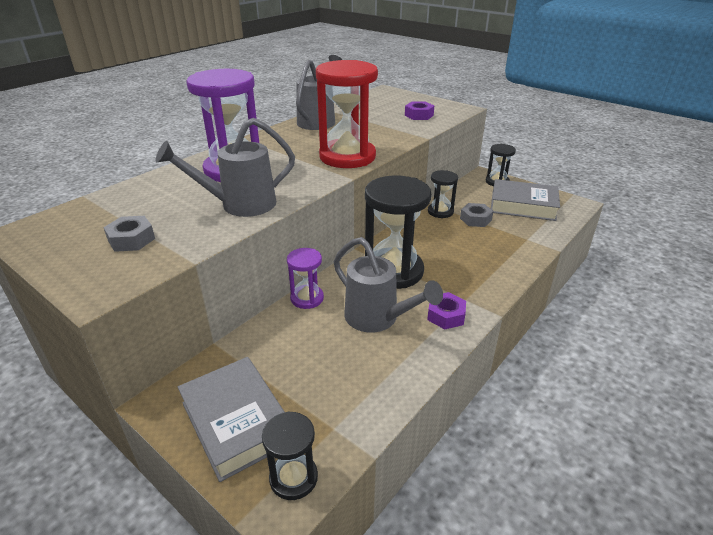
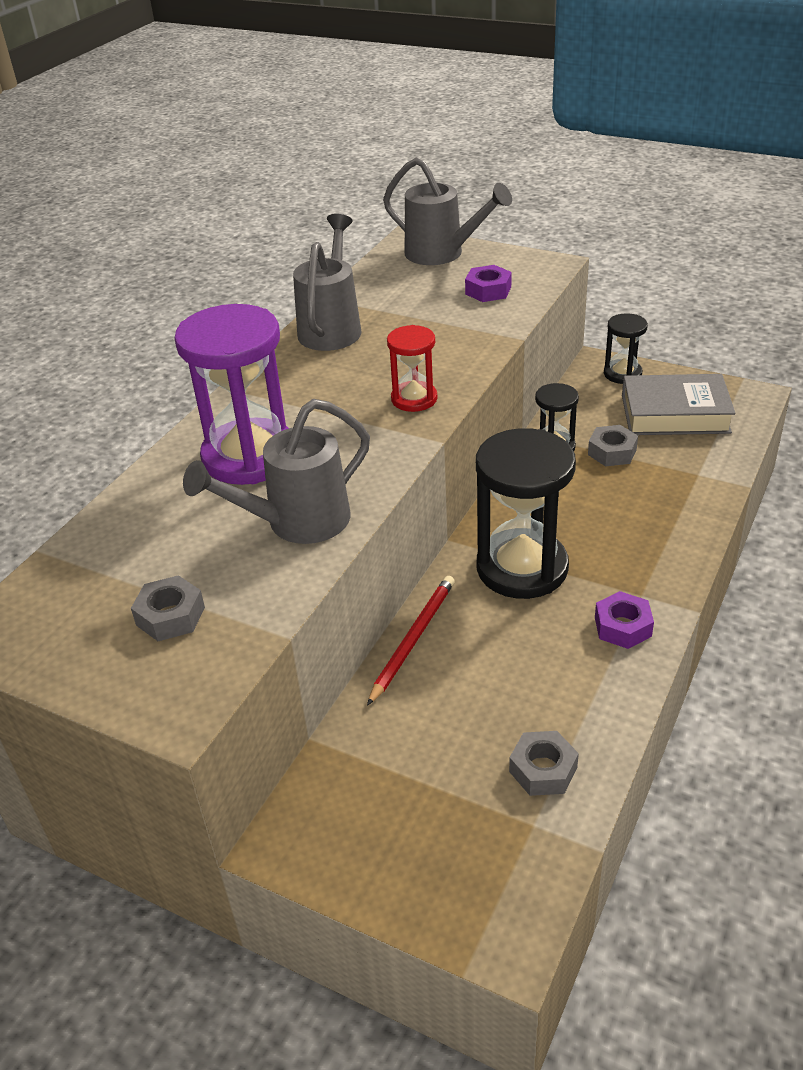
camera: 10 degrees left, 5 degrees up
grey book [178,357,284,482] -> none
black hourglass [262,412,318,500] -> none
purple hourglass [287,248,324,309] -> red pencil [367,576,455,706]
red hourglass [316,60,378,168] -> red hourglass [387,325,437,412], size x0.52
grey watering can [334,237,443,333] -> grey watering can moved to [383,157,512,265]
none -> grey nut [509,731,579,796]

